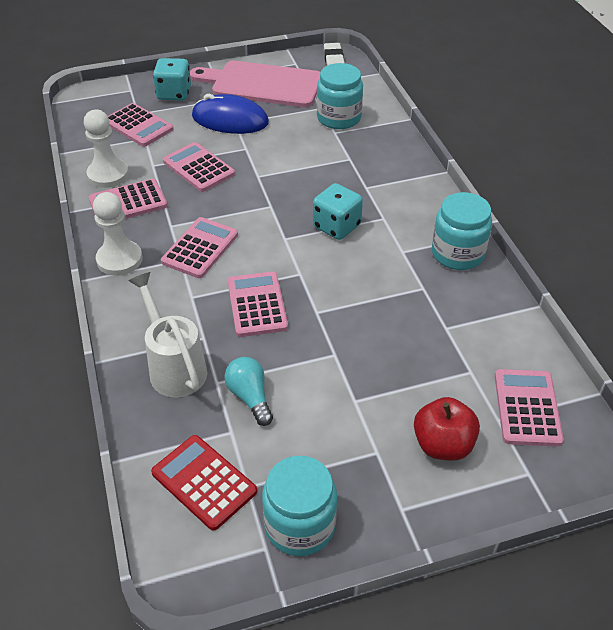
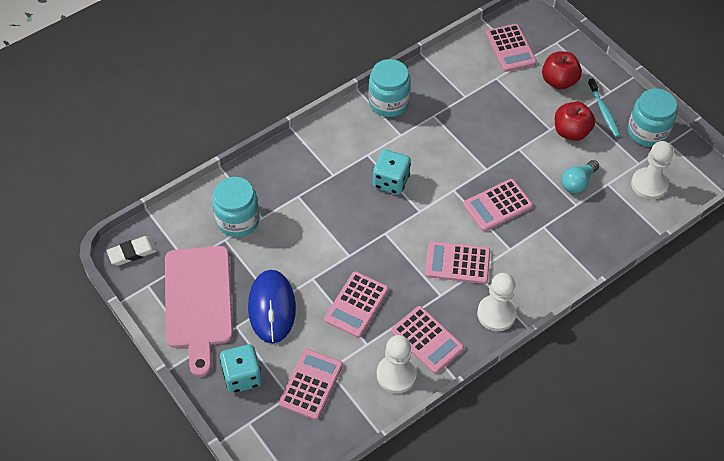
camera: 110 degrees left, 10 degrees up
white watering can [128,272,207,397] -> none
red calculator [151,435,257,531] -> white pawn [631,141,673,200]
pink calculator [495,369,564,446] -> pink calculator turned 90 degrees counterclockwise [486,24,537,72]
none -> red apple [555,102,595,141]
none -> turquoise toothbrush [588,78,620,137]

